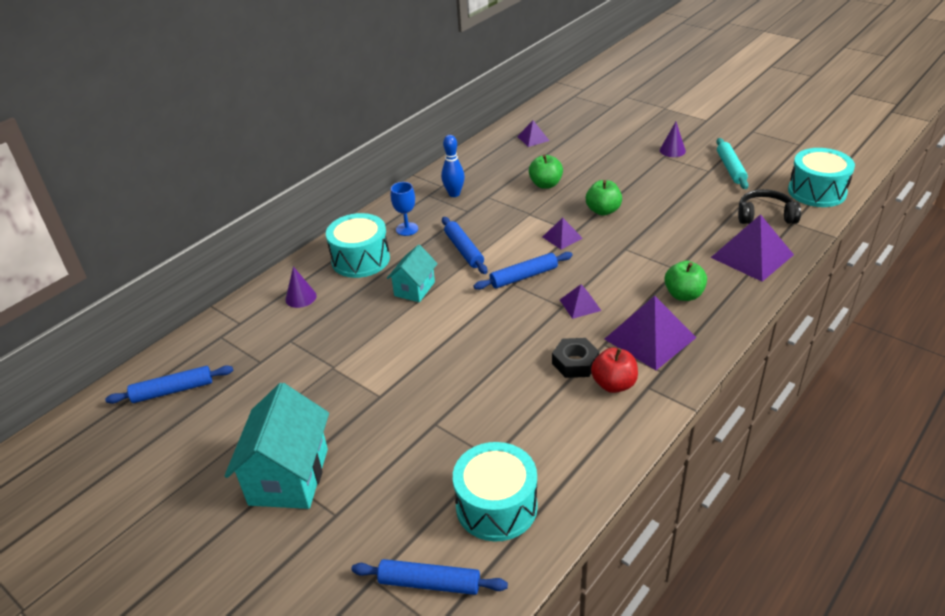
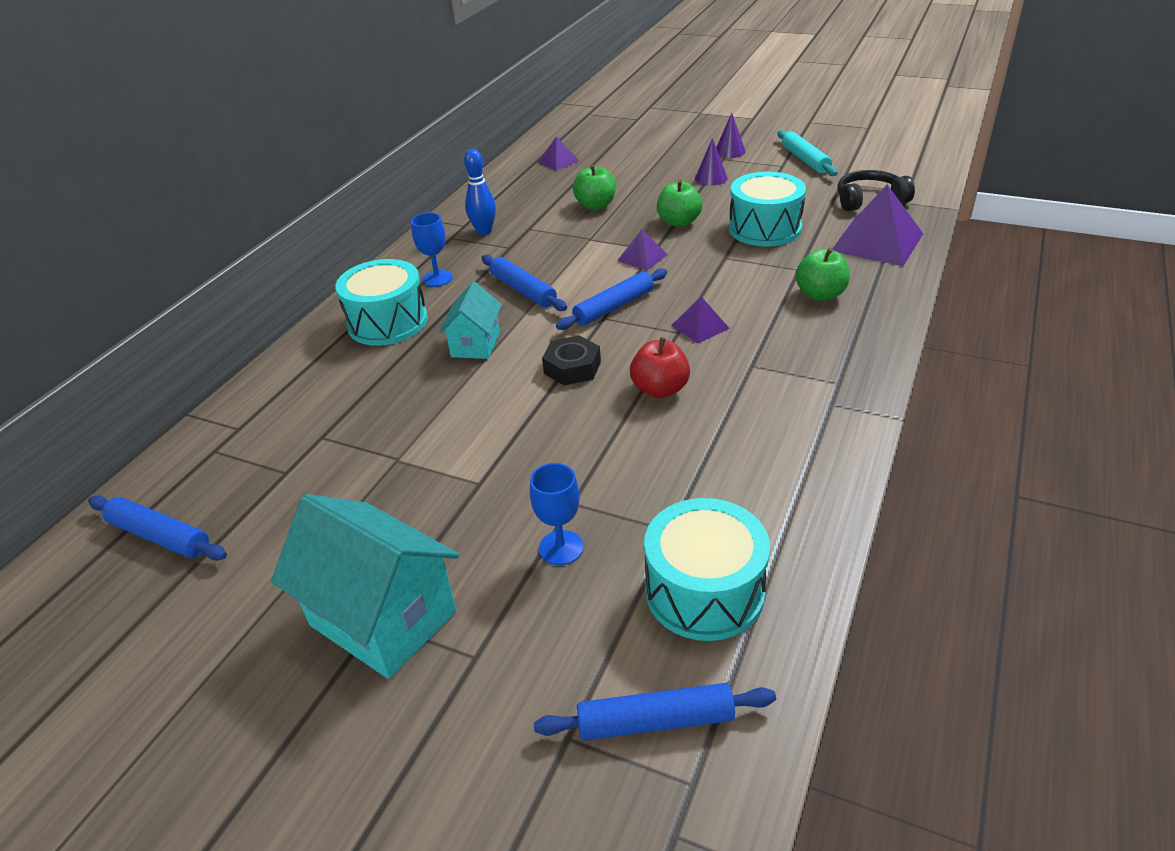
camera: 15 degrees left, 0 degrees up
blue rolling pin [105,365,233,404] -> blue rolling pin turned 60 degrees clockwise [88,496,227,561]
turquoise house [225,383,329,509] -> turquoise house turned 45 degrees counterclockwise [271,494,459,679]
purple cone [285,266,317,308] -> purple cone moved to [695,138,728,186]
black nut [552,338,599,378] -> black nut moved to [542,335,601,386]
red apple [591,347,638,393] -> red apple moved to [630,337,690,398]
purple pyramid [605,296,696,370] -> none
turquoise drum [788,148,855,207] -> turquoise drum moved to [729,172,806,247]
none -> blue goblet [530,463,584,565]

